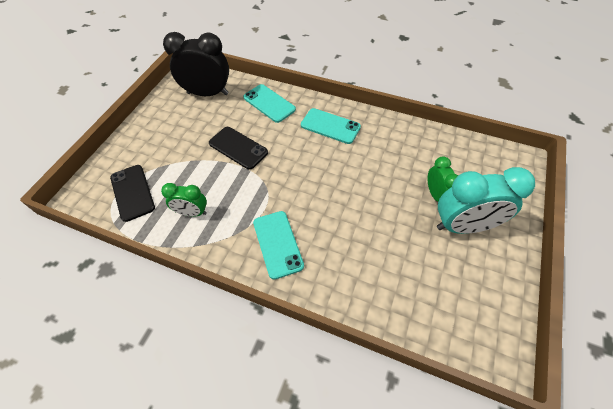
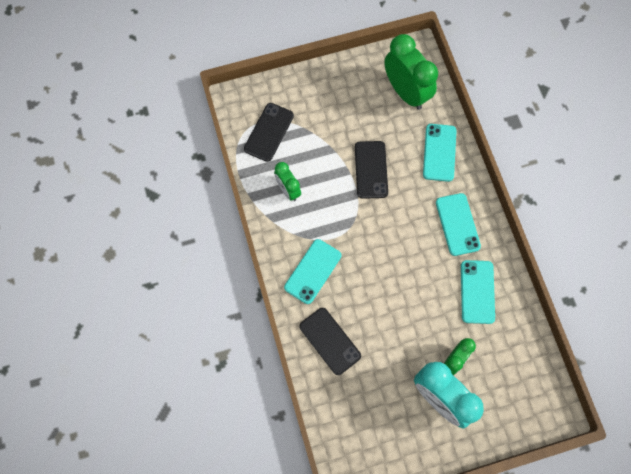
camera: 50 degrees right, 15 degrees up
black clock [163,32,229,96] -> green clock [384,34,438,110]
none -> black phone [299,308,361,375]
none -> turquoise phone [461,260,495,324]

